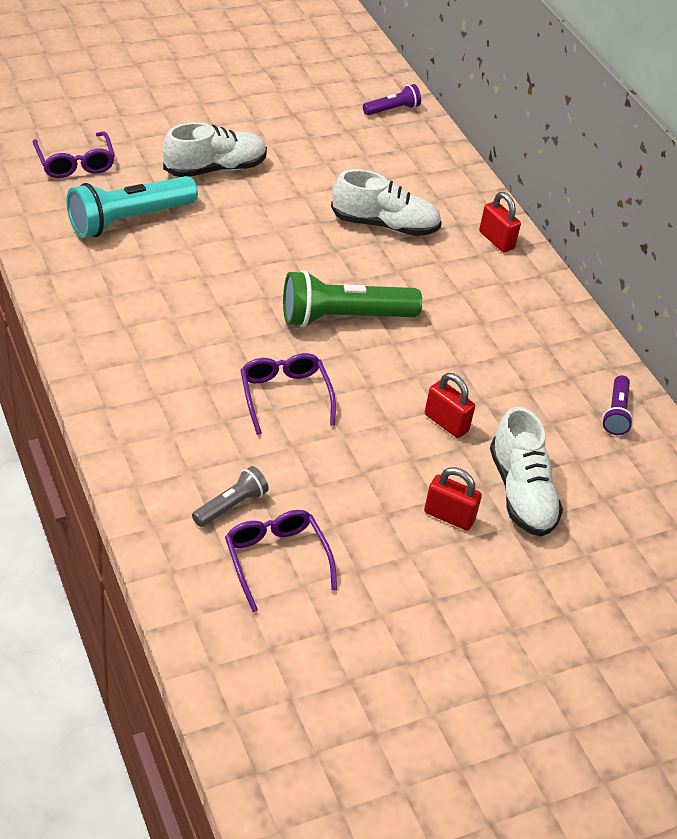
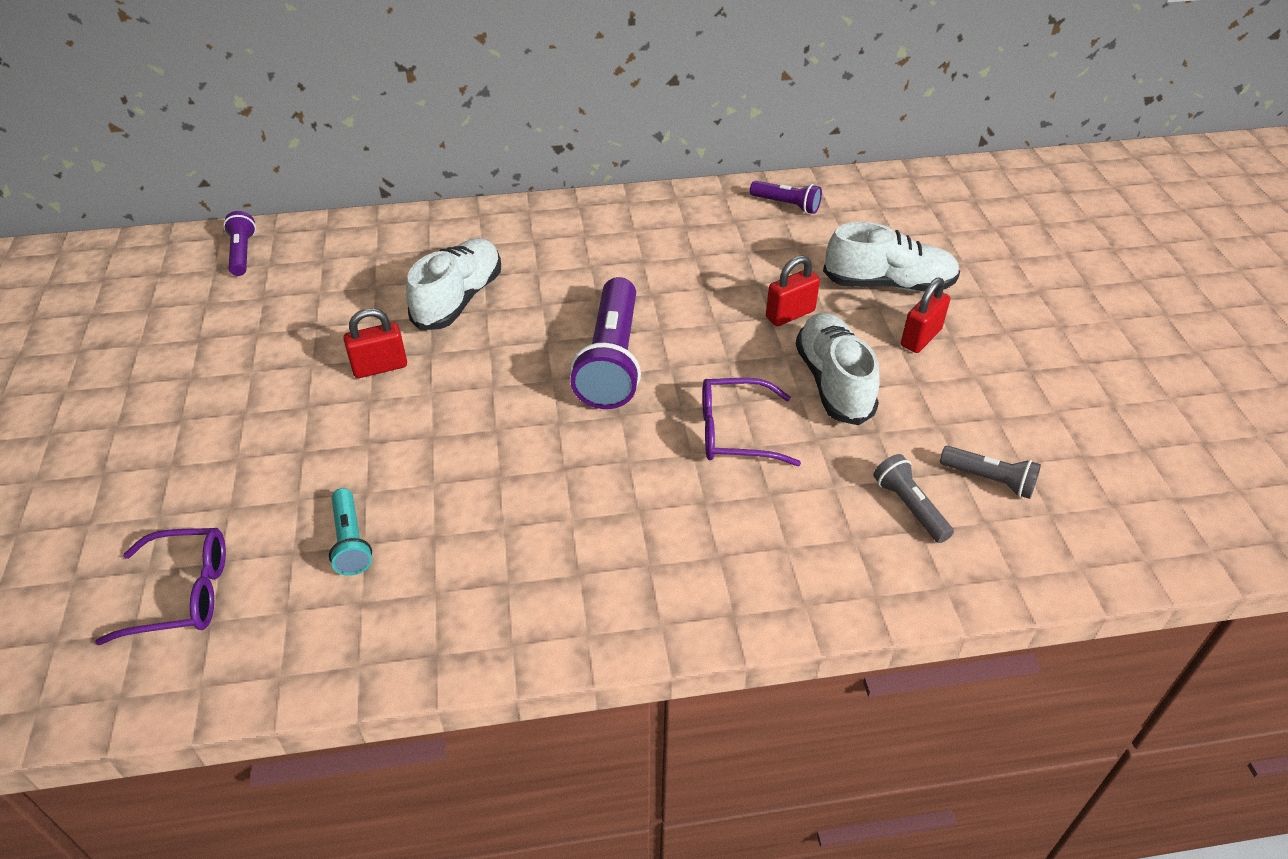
camera: 70 degrees left, 0 degrees up
turquoise flashlight [67,176,198,238] -> turquoise flashlight [329,488,372,576], size x0.51
white shoe [163,122,267,177] -> white shoe moved to [796,313,880,425]
purple glasses [225,510,337,612] -> grey flashlight [940,446,1041,499]
green flashlight [283,270,422,327] -> purple flashlight [570,277,641,409]
red padlock [479,192,521,253] -> red padlock moved to [343,308,407,378]

